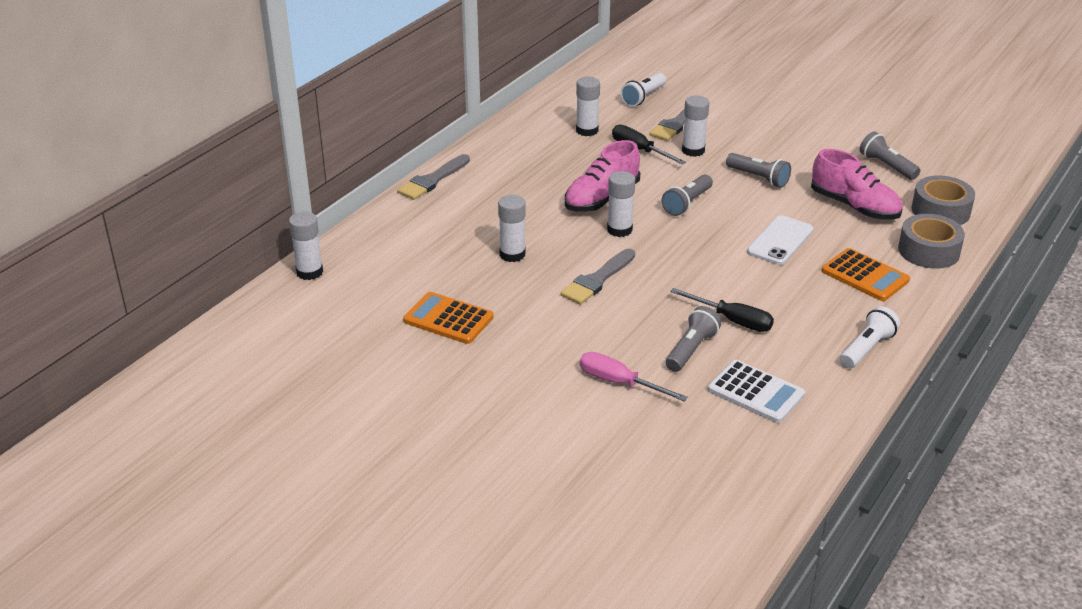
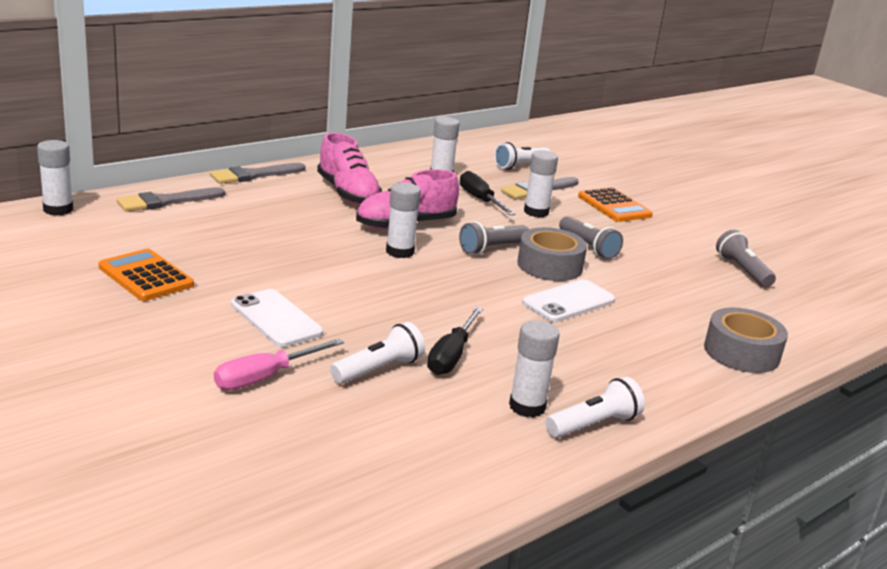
camera: 15 degrees right, 10 degrees down
white glue stick [498,195,526,262] -> white glue stick moved to [509,320,560,418]
grey brush [560,249,635,304] -> grey brush moved to [117,187,225,212]
pink screwdriver [580,352,688,401] -> pink screwdriver turned 90 degrees counterclockwise [214,338,344,390]
grey flashlight [666,306,721,372] -> white flashlight [330,322,425,384]
black screwdriver [670,288,774,332] -> black screwdriver turned 60 degrees clockwise [427,307,483,375]
white calculator [707,360,805,423] -> none
pink shoe [811,149,903,220] -> pink shoe moved to [317,133,382,205]
orange calculator [822,248,910,301] -> orange calculator moved to [578,187,653,222]
grey tape [911,175,975,225] -> grey tape moved to [517,227,587,281]
none -> white phone [231,289,323,347]

